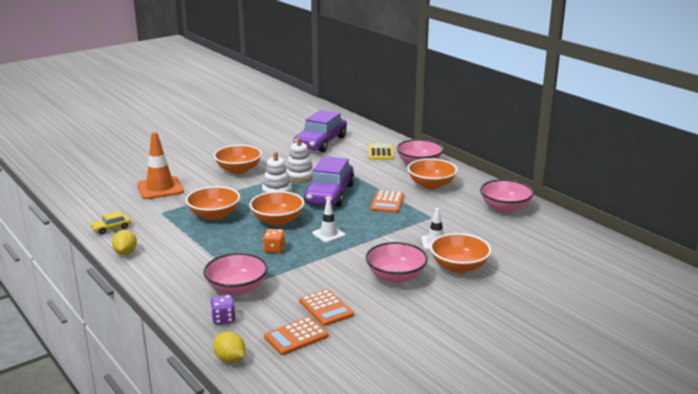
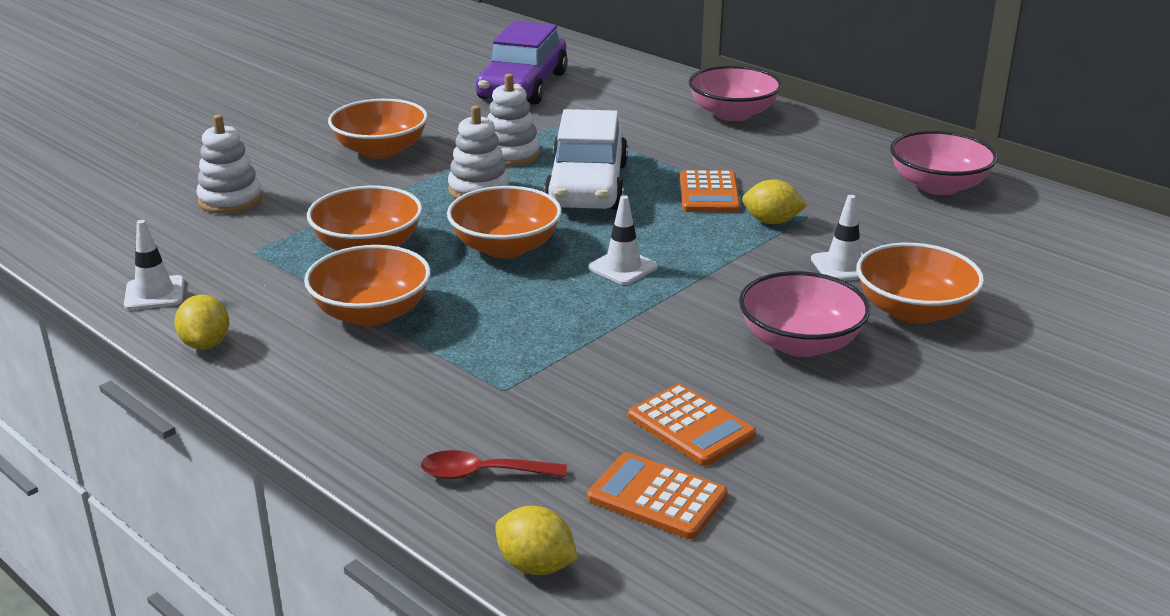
camera: 10 degrees left, 5 degrees up
yellow car [90,211,131,234] -> white traffic cone [124,220,184,310]
orange traffic cone [137,132,184,199] -> white stacking toy [196,115,262,214]
pink bowl [203,253,268,296] -> none
purple dice [211,295,236,325] -> red spoon [421,450,567,479]
orange dice [263,229,285,253] -> none
orange calculator [264,317,328,355] -> orange calculator turned 75 degrees clockwise [587,452,728,539]
purple car [304,156,355,207] -> white car [544,109,628,210]
yellow calculator [369,143,394,160] -> none
orange bowl [407,158,458,189] -> orange bowl moved to [304,245,431,327]
none -> yellow lemon [742,180,808,224]

